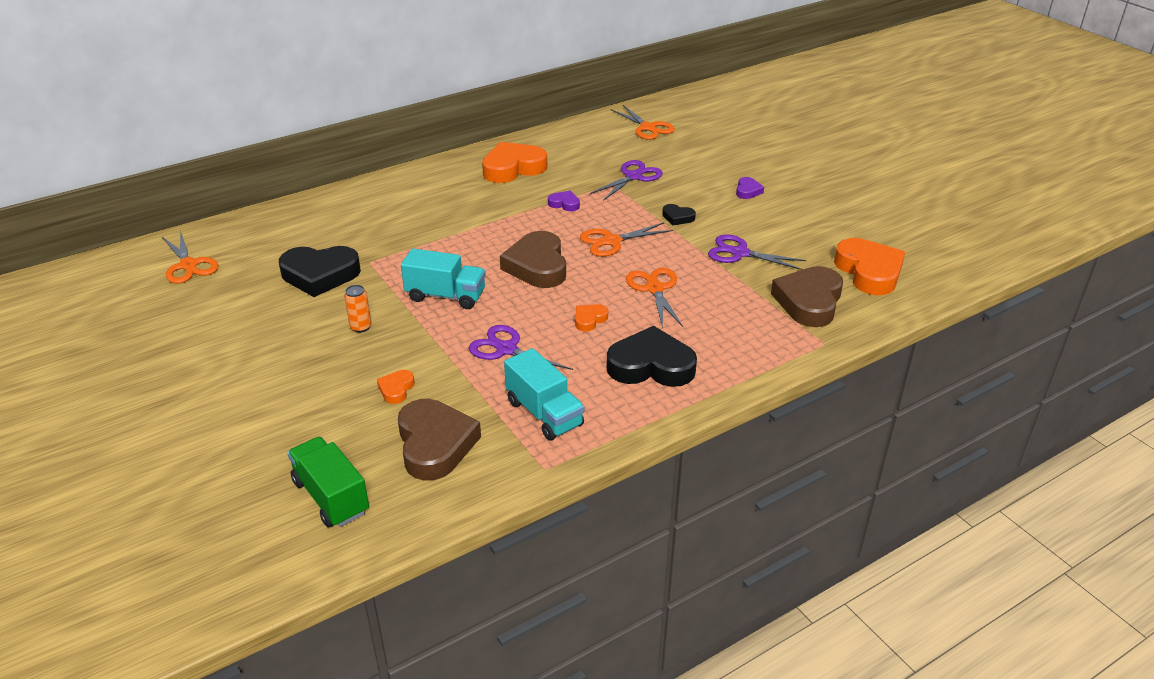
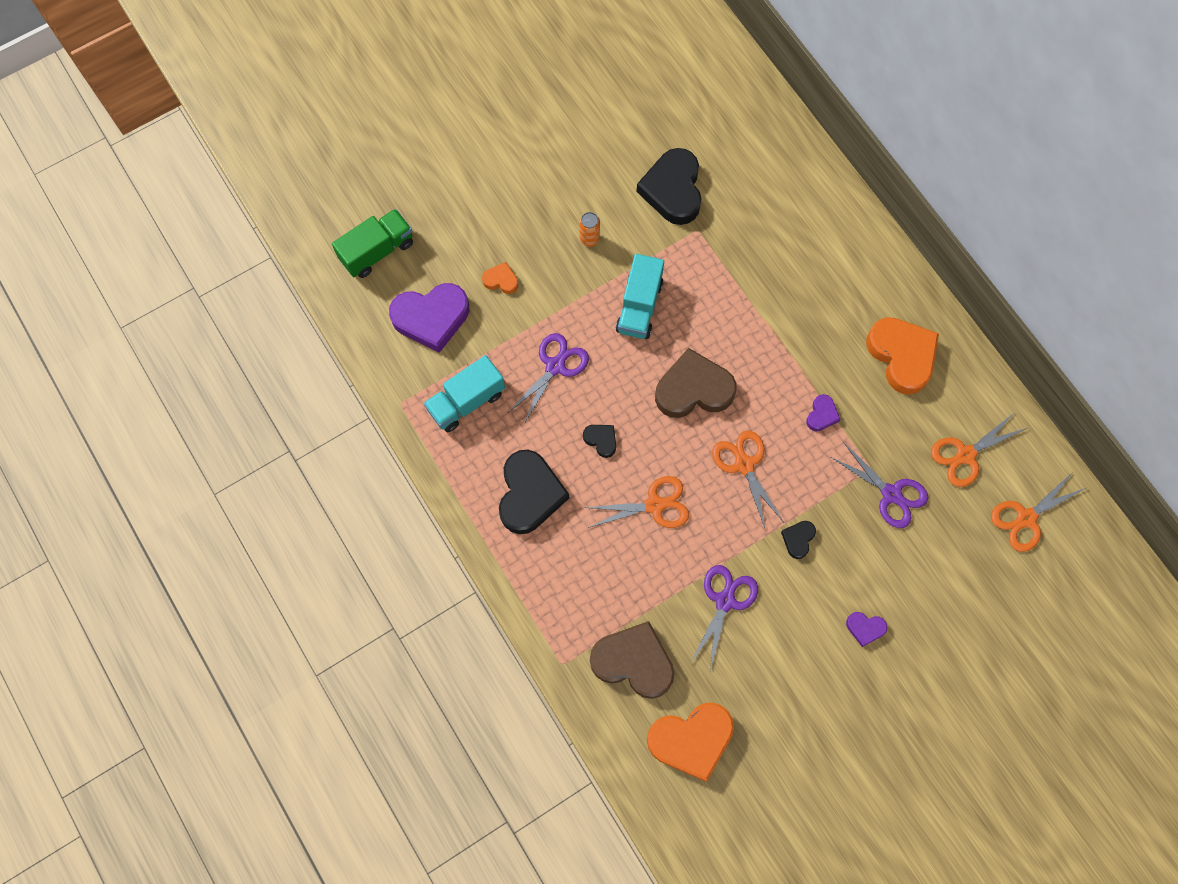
camera: 90 degrees right, 35 degrees up
orange scissors [162,230,218,284] -> orange scissors moved to [931,412,1027,487]
brown heart [398,399,481,481] -> purple heart [389,283,469,353]
orange heart [575,304,608,332] -> black heart [583,425,616,458]

